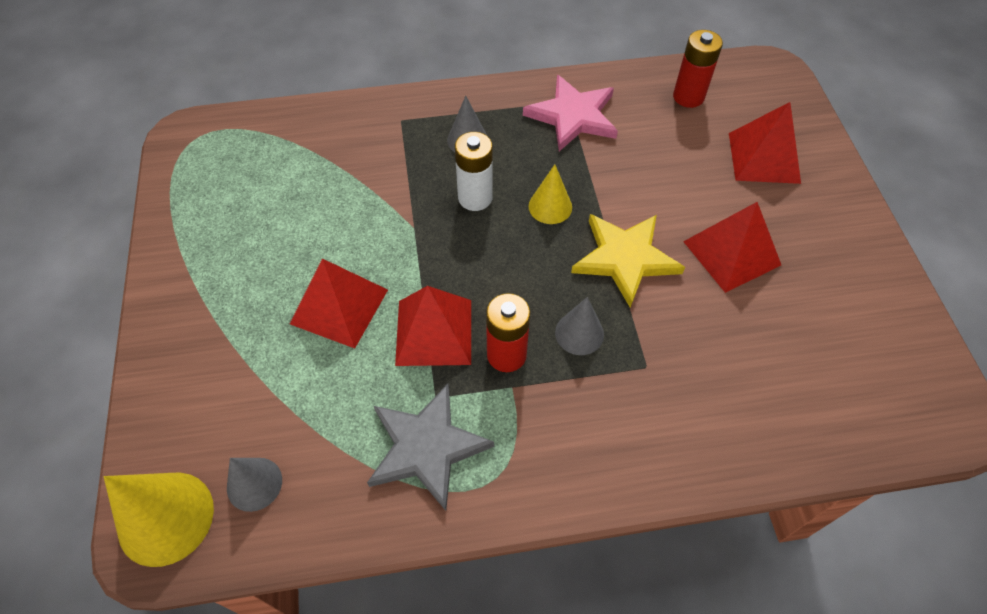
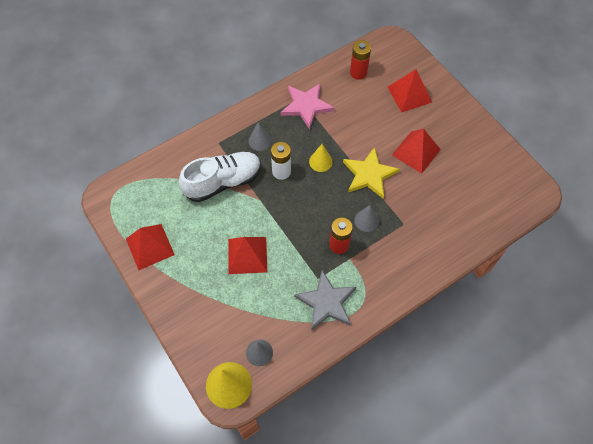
camera: 25 degrees left, 5 degrees up
red pyramid [395,286,471,366] -> red pyramid moved to [126,224,175,270]
none -> white shoe [179,152,261,202]

